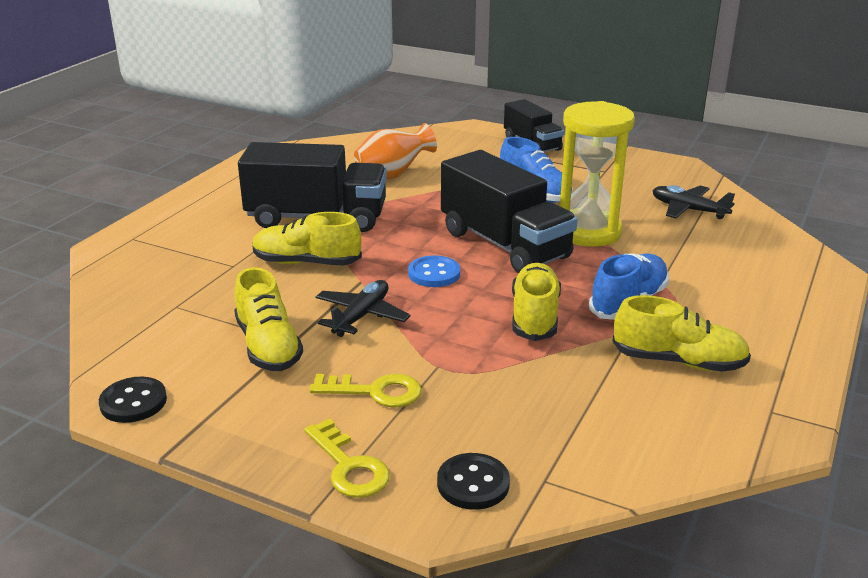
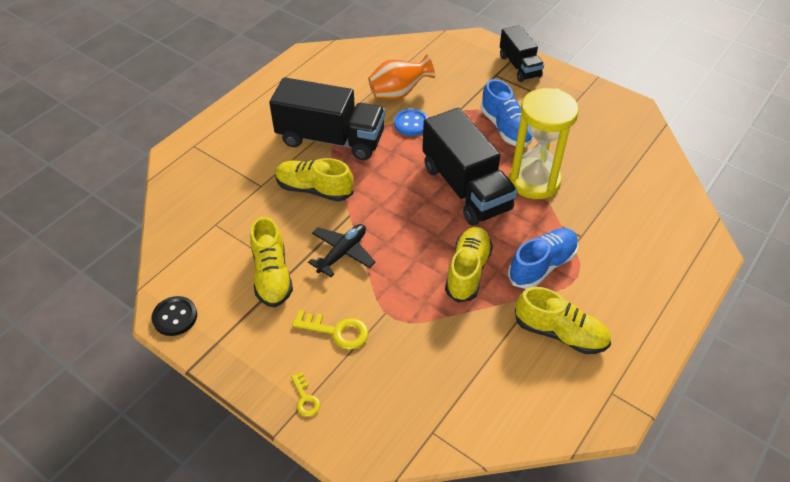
camera: 10 degrees right, 20 degrees up
yellow key [304,418,390,498] -> yellow key [291,372,320,417], size x0.60
blue button [408,256,460,287] -> blue button moved to [394,109,428,136]
black button [437,453,510,510] -> none
black plane [653,185,735,219] -> none

